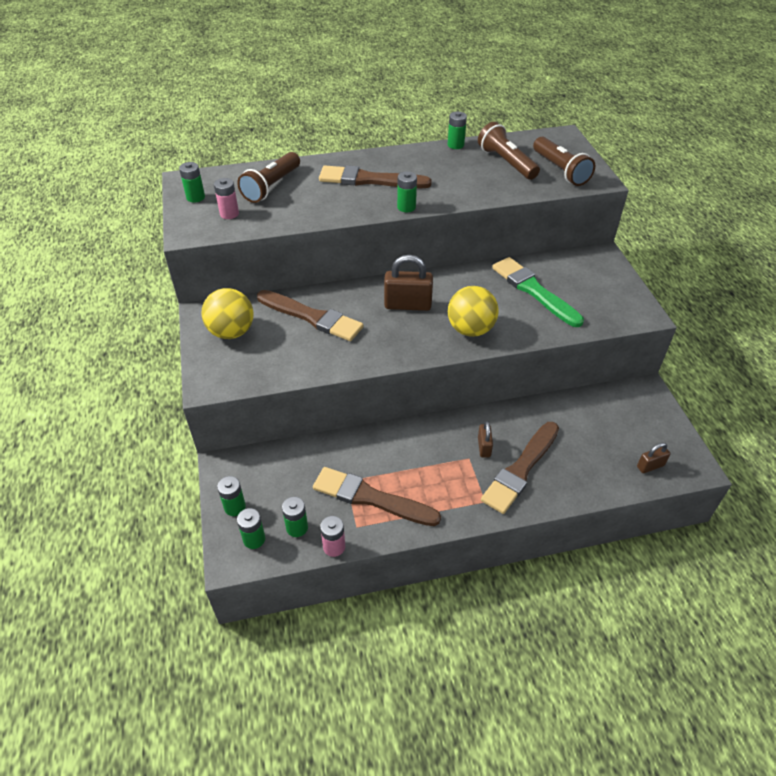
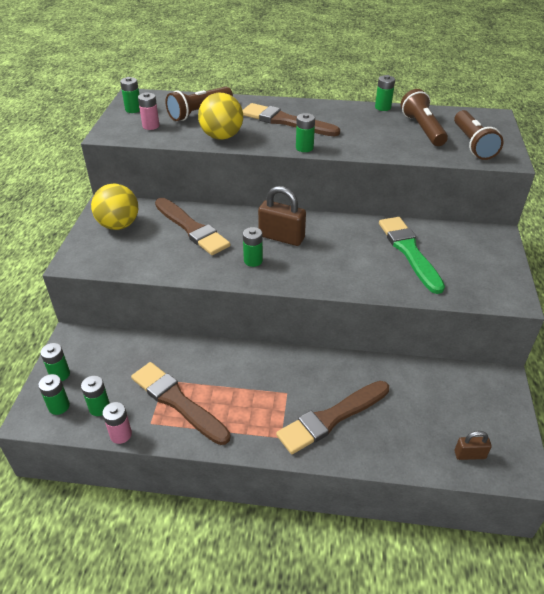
camera: 20 degrees right, 5 degrees down
yellow ball [448,286,499,337] -> yellow ball moved to [198,93,243,140]
brown padlock [478,421,493,457] -> none
none -> green battery [243,227,263,267]

